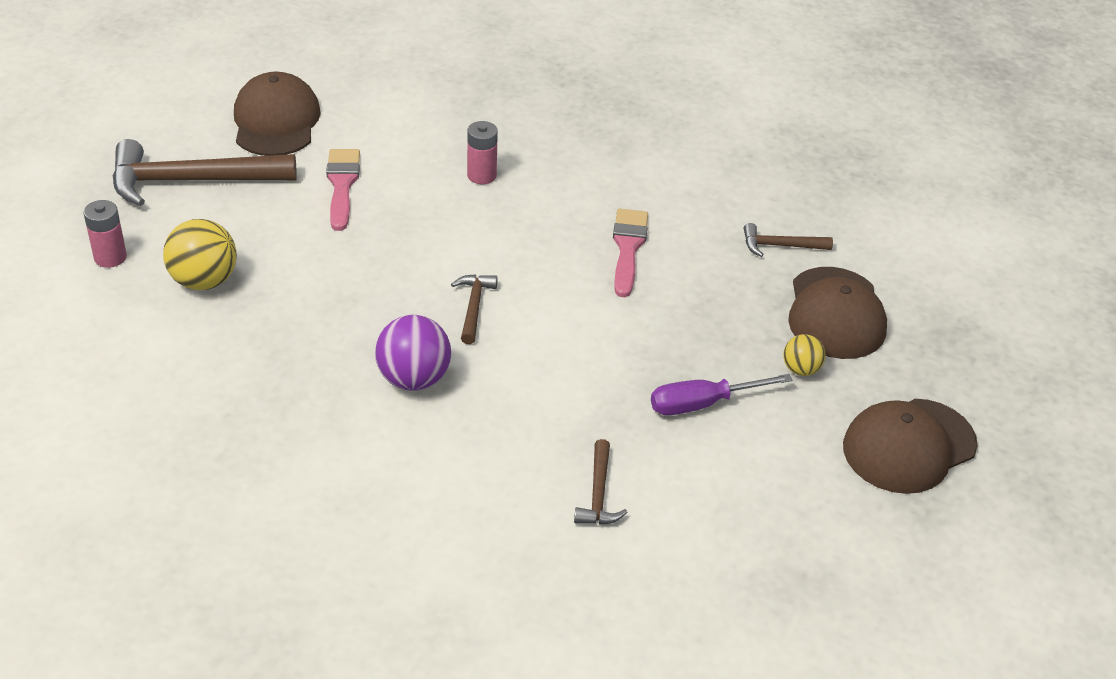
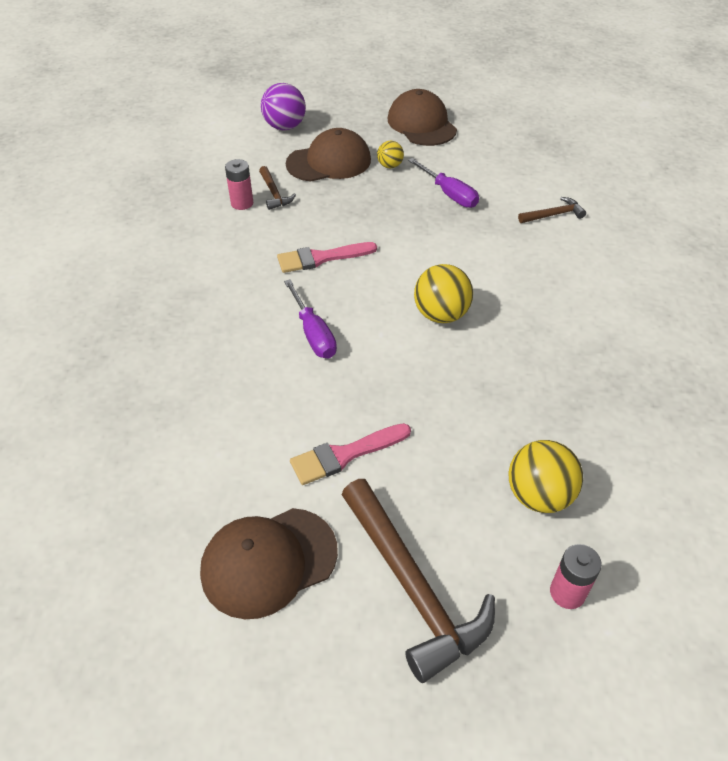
camera: 110 degrees left, 5 degrees up
purple ball [375,315,451,391] -> purple ball moved to [261,83,306,130]
brown hammer [451,274,498,344] -> yellow ball [414,264,473,323]
pink battery [467,121,498,184] -> pink battery moved to [225,159,253,210]
brown cap [843,399,978,494] -> brown cap turned 150 degrees counterclockwise [388,89,457,146]
none -> purple screwdriver [284,279,337,358]

